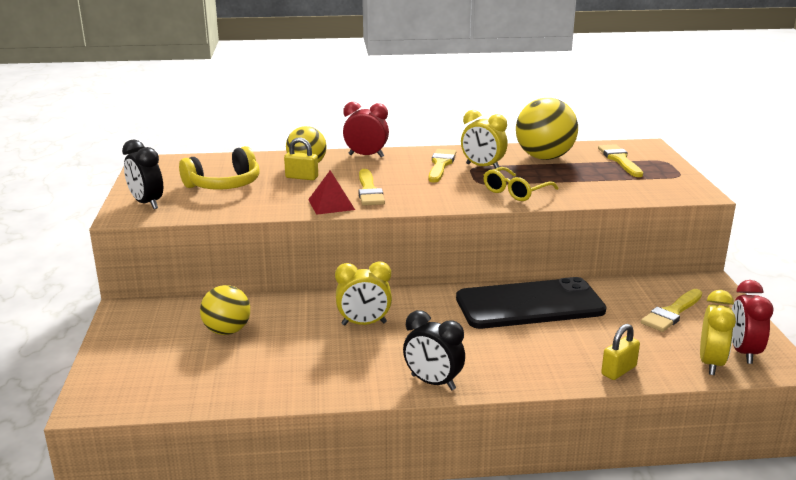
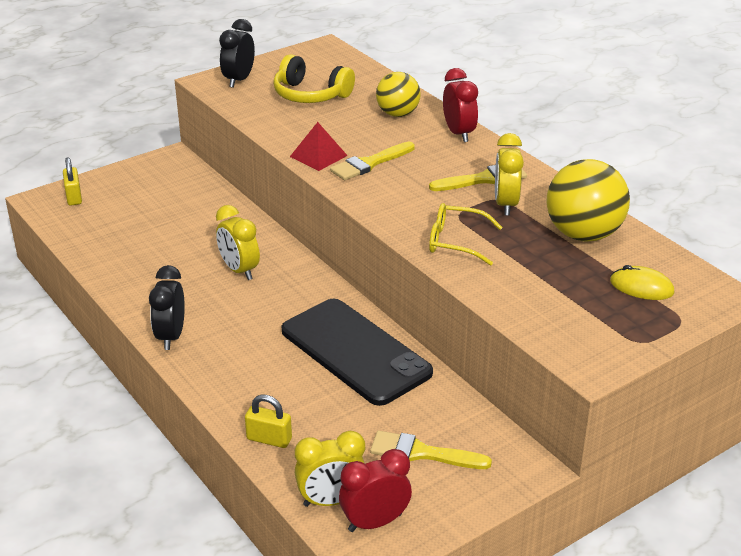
camera: 60 degrees right, 10 degrees up
yellow ball [200,285,250,335] -> none
yellow padlock [284,137,318,180] -> yellow padlock moved to [63,157,82,205]
yellow brush [598,144,643,177] -> yellow mouse [610,265,674,300]

